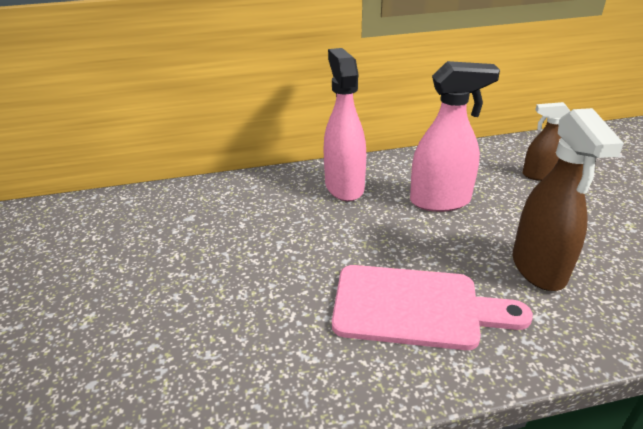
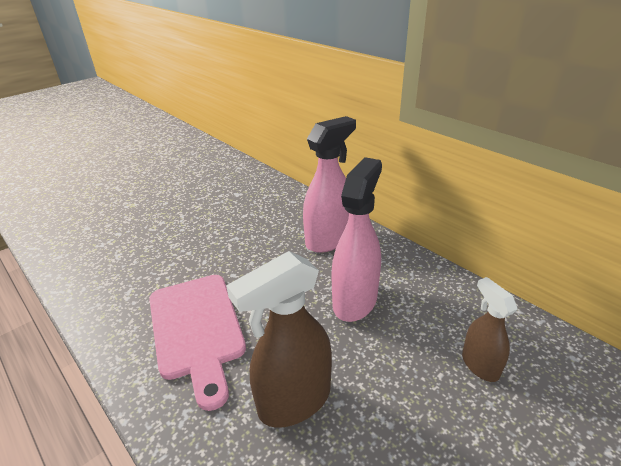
camera: 60 degrees right, 0 degrees up
pink spray bottle [410,61,500,212] -> pink spray bottle turned 120 degrees counterclockwise [332,157,382,322]

